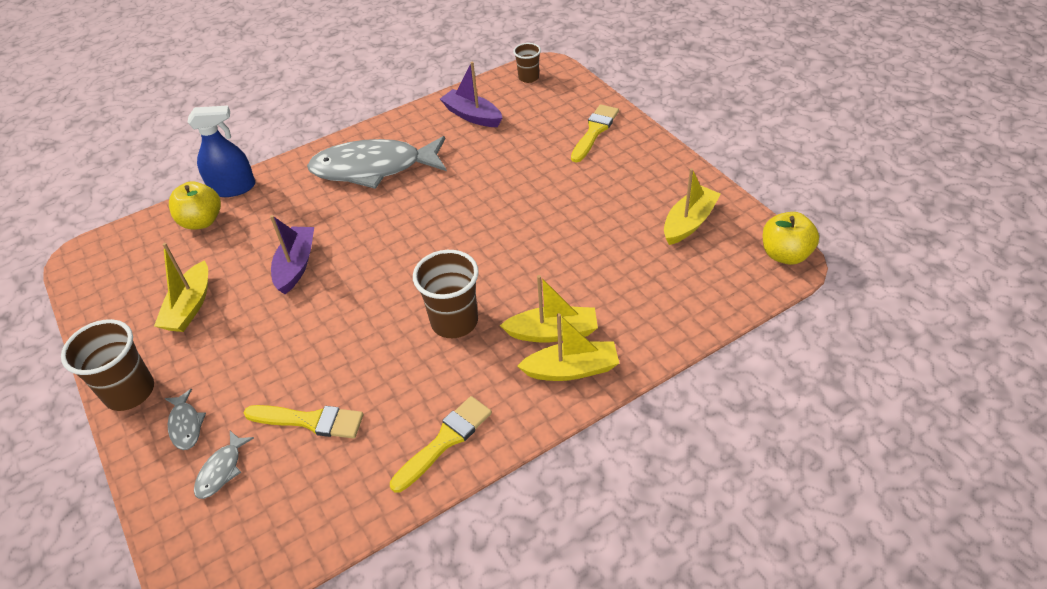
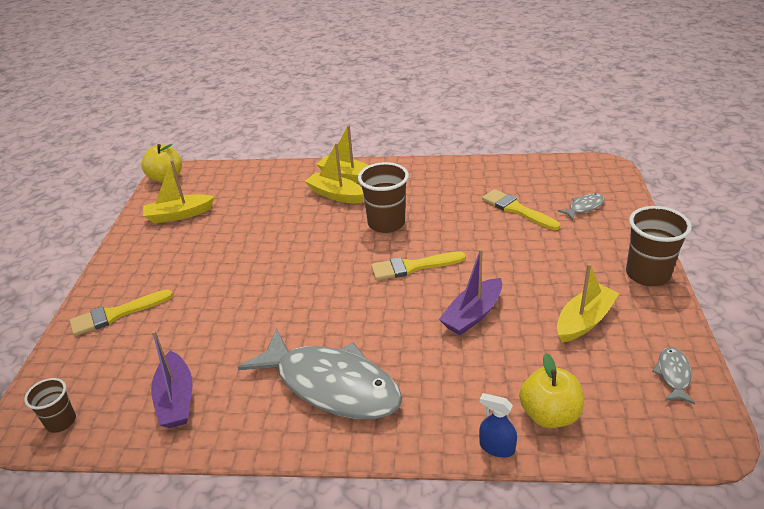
camera: 145 degrees left, 10 degrees down
grey fish [164,389,206,450] -> grey fish moved to [652,347,695,404]
blue spray bottle [188,106,255,197] -> blue spray bottle [479,393,517,457], size x0.57
yellow brush [390,396,492,493] -> yellow brush moved to [371,251,466,280]

